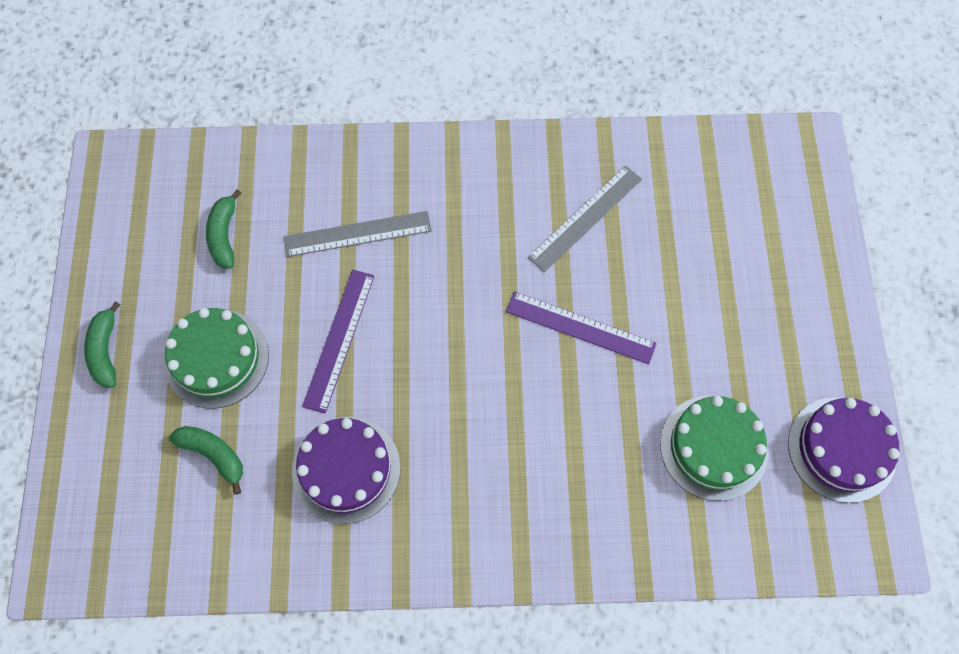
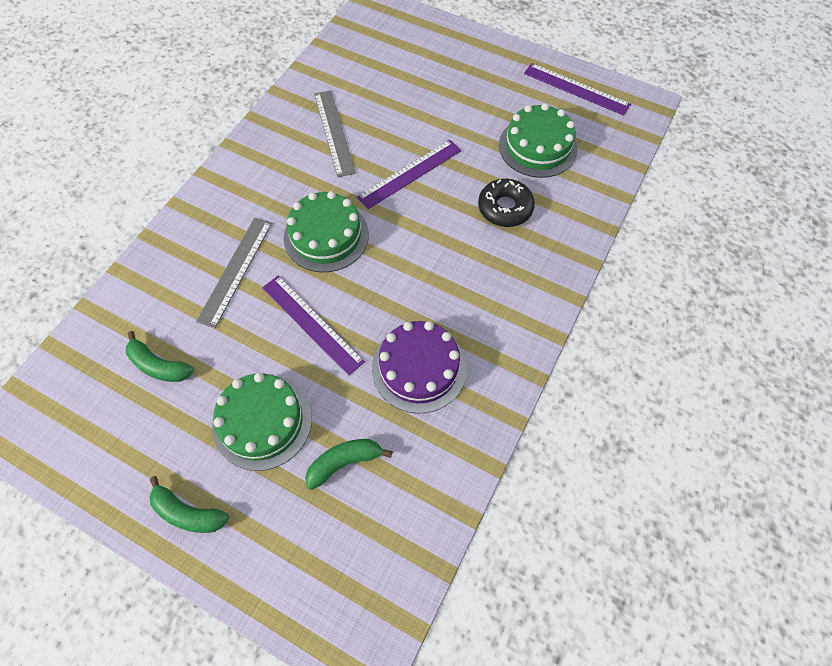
camera: 60 degrees left, 5 degrees down
purple cake [788,397,900,503] -> purple ruler [524,63,631,116]
none -> green cake [284,191,369,272]
none -> black donut [478,179,535,227]

